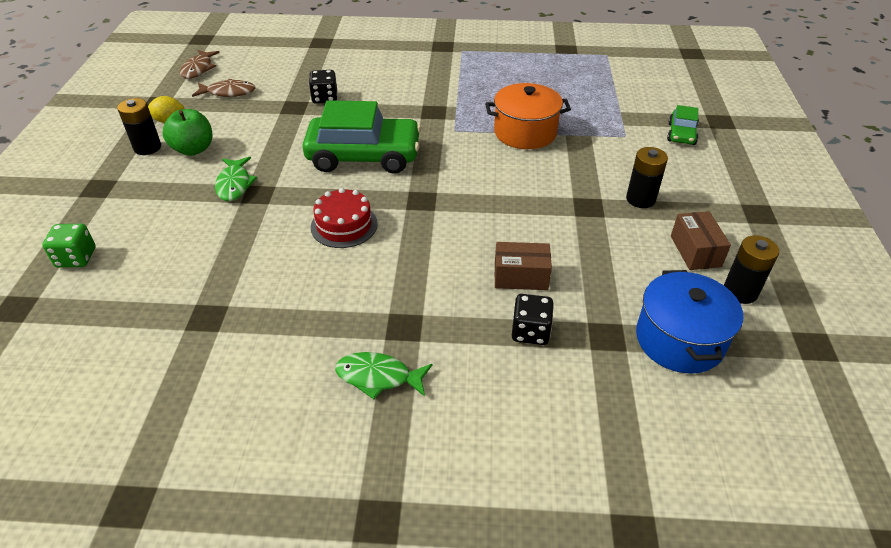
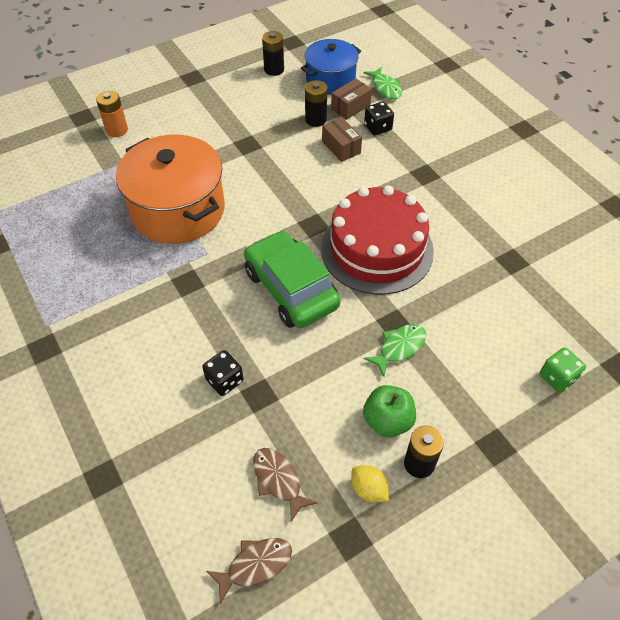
camera: 125 degrees left, 10 degrees up
red cake [311,188,378,248] -> red cake [321,186,434,295], size x2.05
green fish [335,352,432,399] -> green fish moved to [363,67,402,100]
orange pot [485,83,571,149] -> orange pot [116,135,225,244], size x1.61
black battery [626,147,668,208] -> black battery moved to [305,80,327,127]
green car [667,105,699,145] -> orange battery [96,90,128,137]
brown box [671,211,731,270] -> brown box moved to [331,79,372,120]

